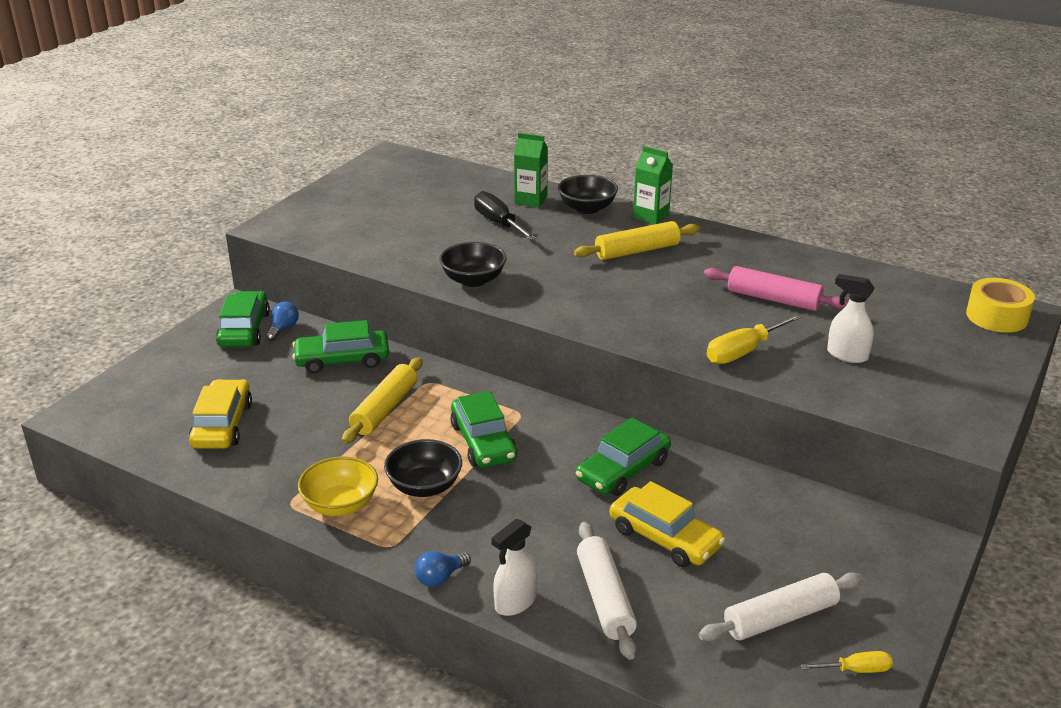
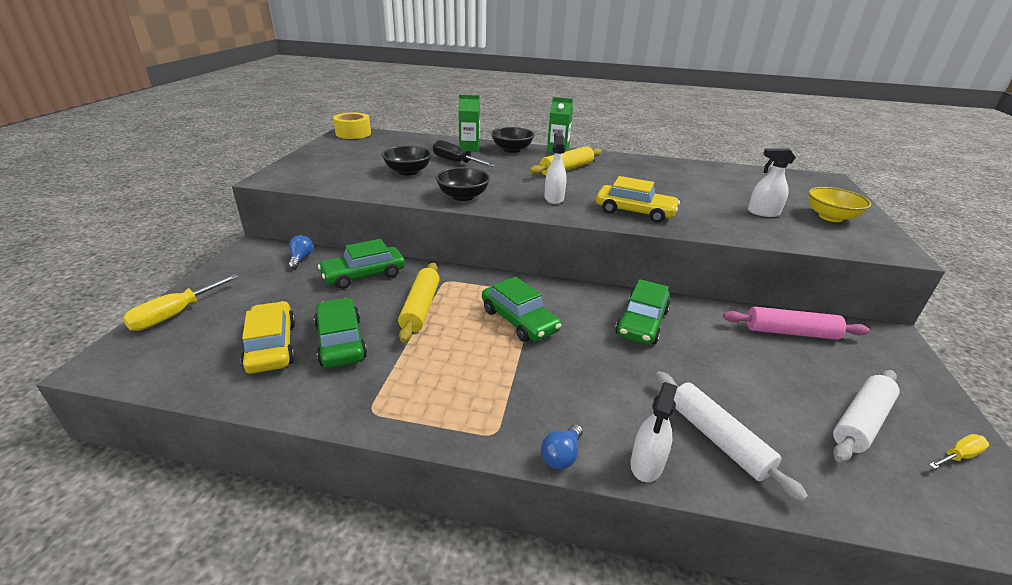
camera: 20 degrees left, 0 degrees up
green car [216,291,270,347] -> green car moved to [314,298,367,368]
yellow bowl [298,457,378,516] -> yellow bowl moved to [808,187,871,222]
black bowl [384,439,462,497] -> black bowl moved to [382,145,432,176]
yellow car [610,481,725,567] -> yellow car moved to [596,176,680,223]
pink rolling pin [704,266,849,311] -> pink rolling pin moved to [723,307,870,340]
yellow screwdriver [707,313,802,364] -> yellow screwdriver moved to [122,274,239,331]
yellow tape [966,278,1035,333] -> yellow tape moved to [333,113,371,139]
none -> white spray bottle [544,132,566,204]

